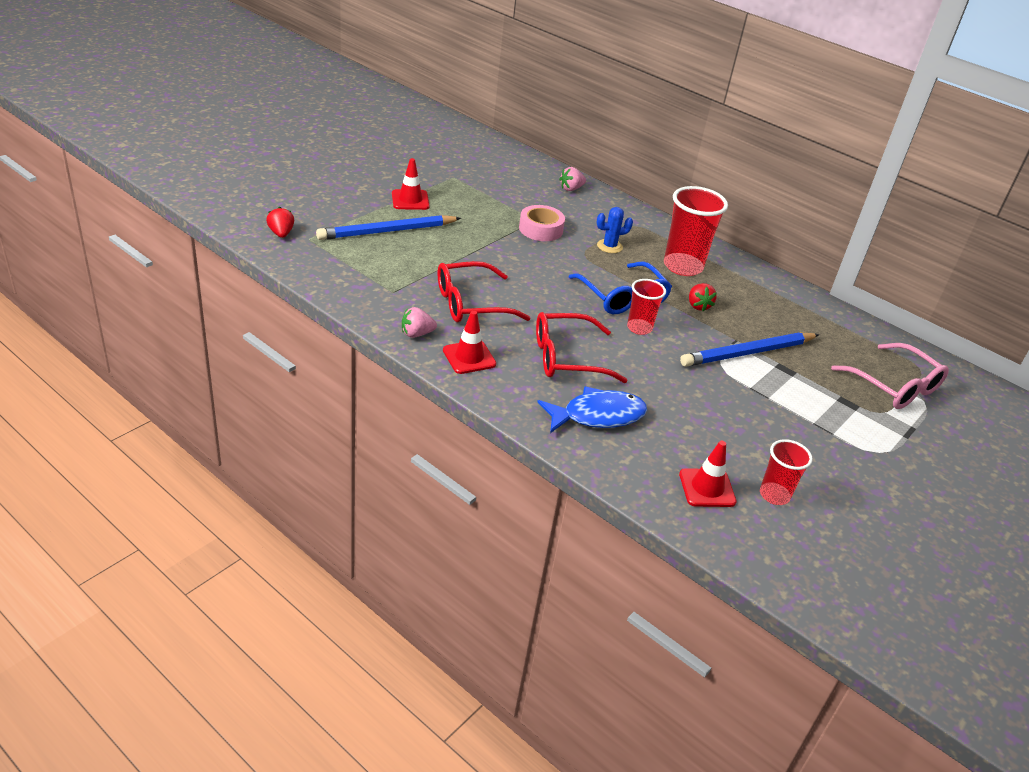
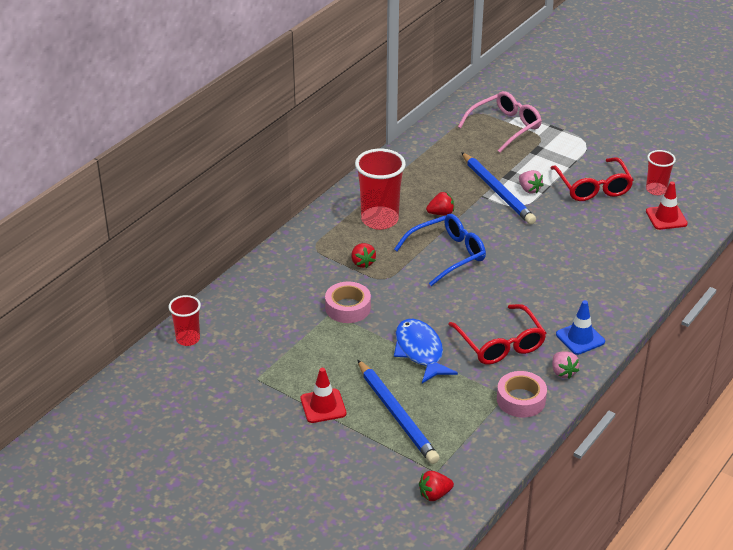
camera: 90 degrees left, 0 degrees up
red traffic cone [443,311,496,374] -> blue traffic cone [556,300,605,355]
red glasses [536,312,628,383] -> red glasses moved to [551,157,633,201]
blue fish [537,386,647,433] -> blue fish moved to [394,319,458,384]
pink strawberry [559,167,586,191] -> pink strawberry moved to [519,170,544,194]
blue cactus [597,207,633,253] -> red strawberry [351,243,376,268]
red cup [627,279,666,335] -> red cup moved to [169,295,201,346]
none -> pink tape [497,371,547,418]

